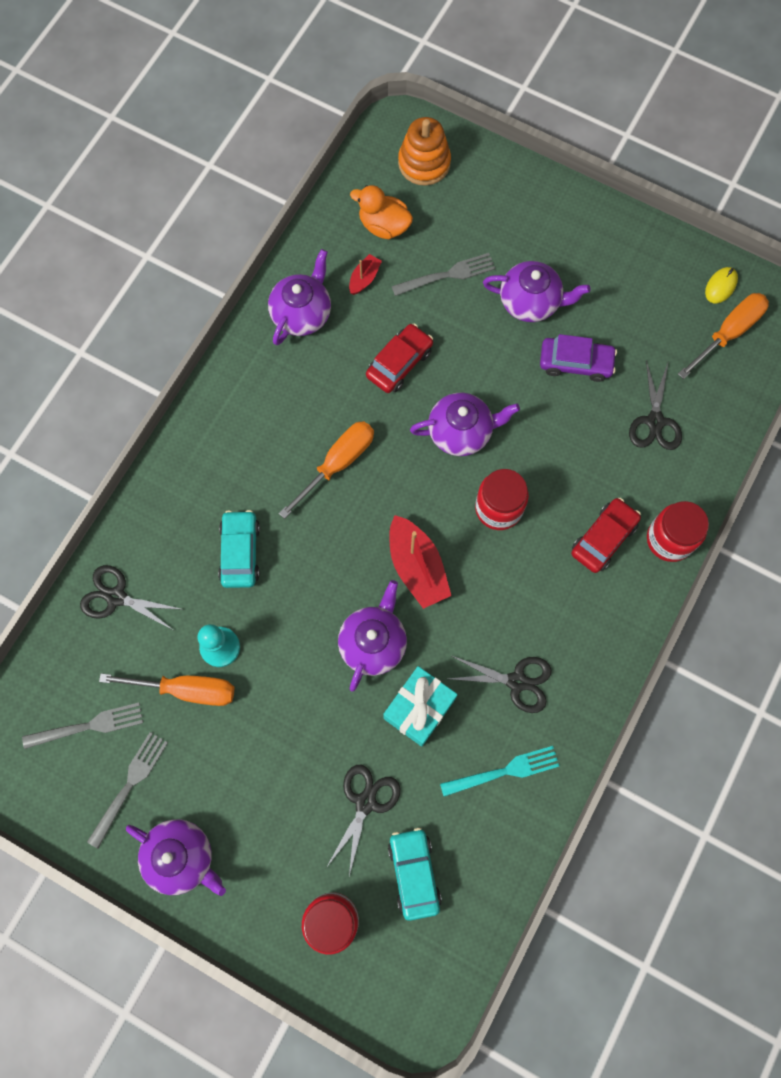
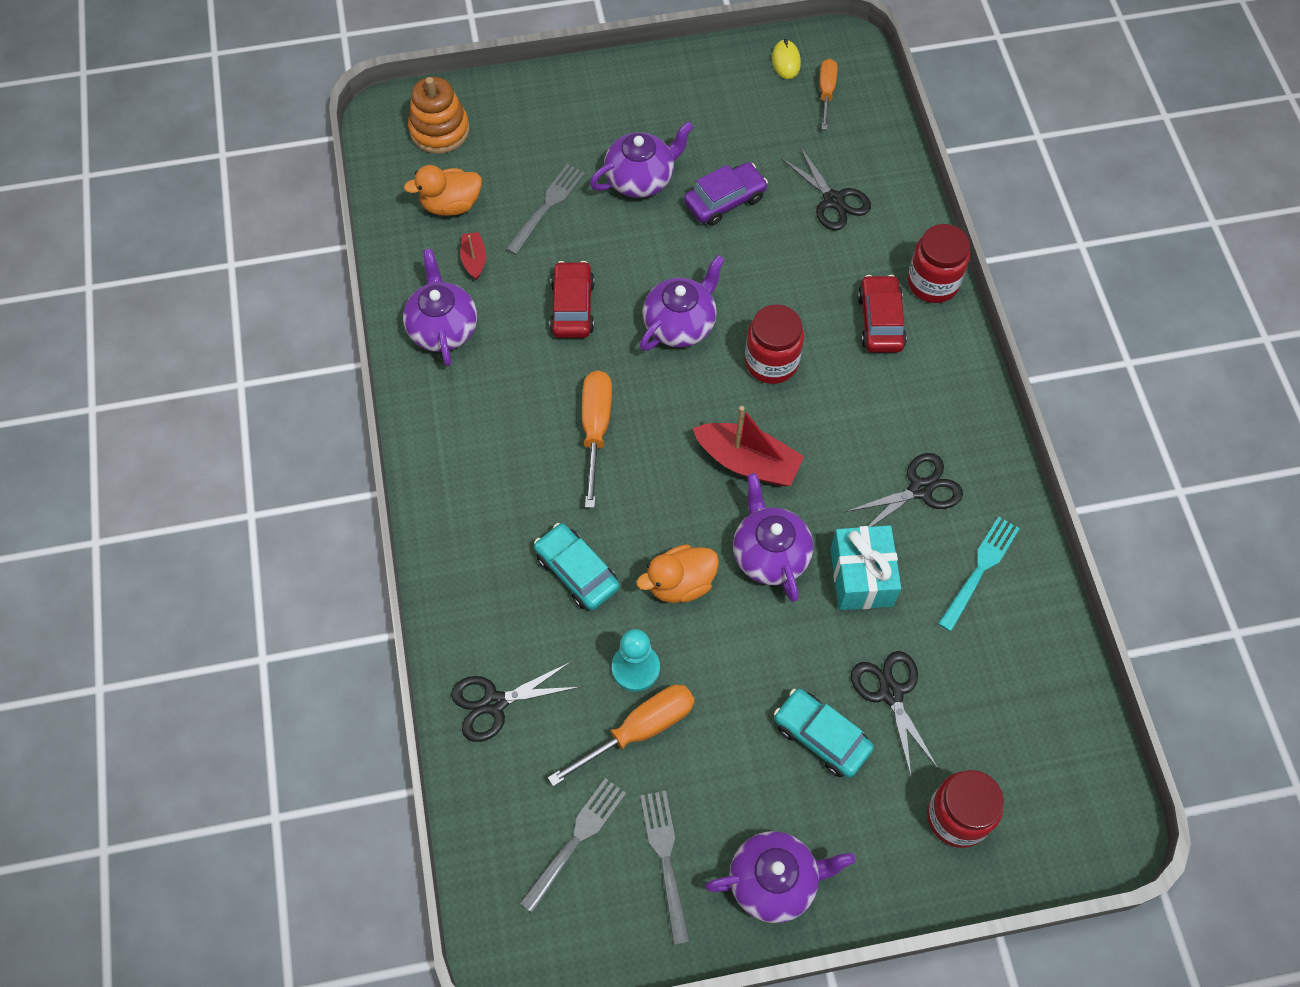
camera: 40 degrees left, 10 degrees down
turquoise car [388,828,442,921] -> turquoise car moved to [774,689,874,778]
orange screwdriver [678,293,769,379] -> orange screwdriver [819,59,837,130], size x0.66
none -> orange duck [636,544,719,603]

